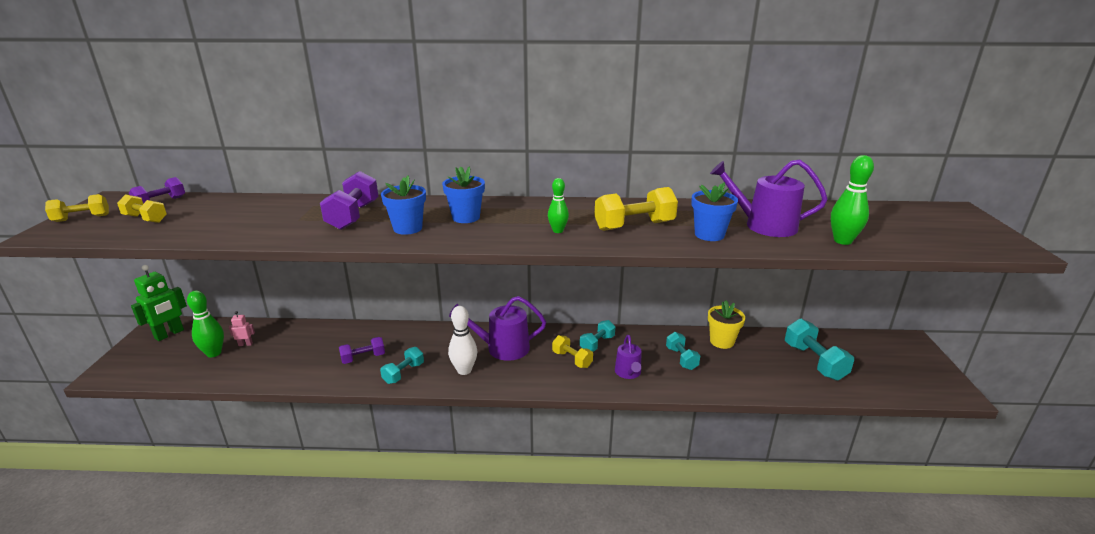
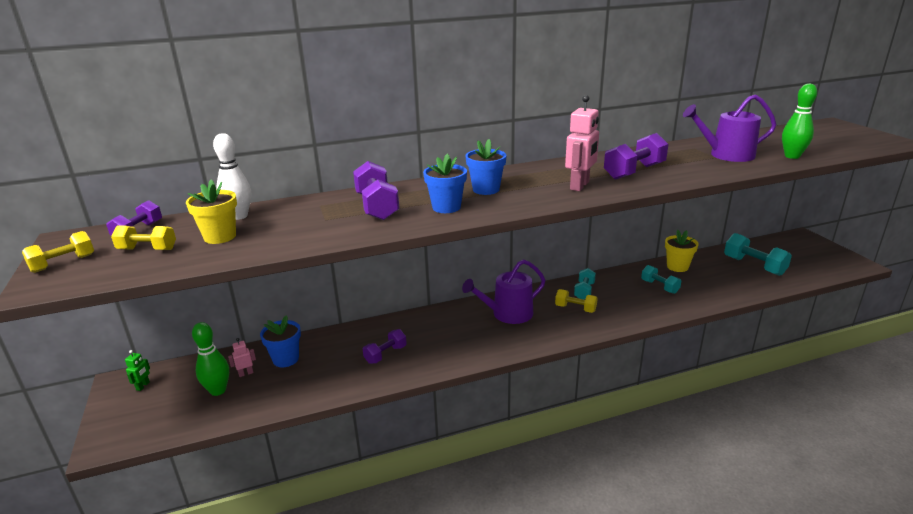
camera: 20 degrees left, 0 degrees up
green robot [131,265,187,341] -> green robot [125,350,150,391], size x0.49
turquoise dumbbell [380,347,424,384] -> none
white bowling pin [448,306,477,375] -> white bowling pin moved to [213,133,251,220]
green bowling pin [548,178,569,233] -> pink robot [565,95,599,191]
yellow dumbbell [594,187,678,231] -> purple dumbbell [604,133,668,180]
purple watering can [615,335,641,379] -> none
blue flower pot [691,182,738,241] -> blue flower pot moved to [260,315,301,367]
none -> yellow flower pot [186,179,237,244]

